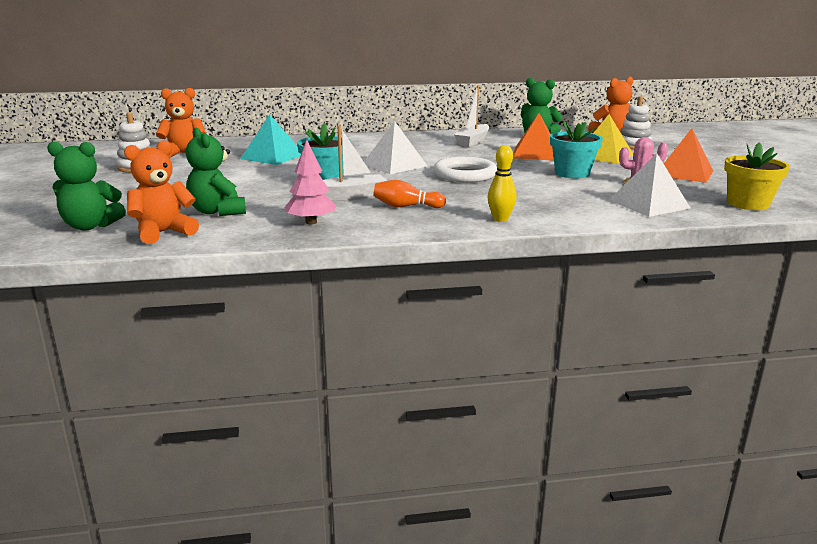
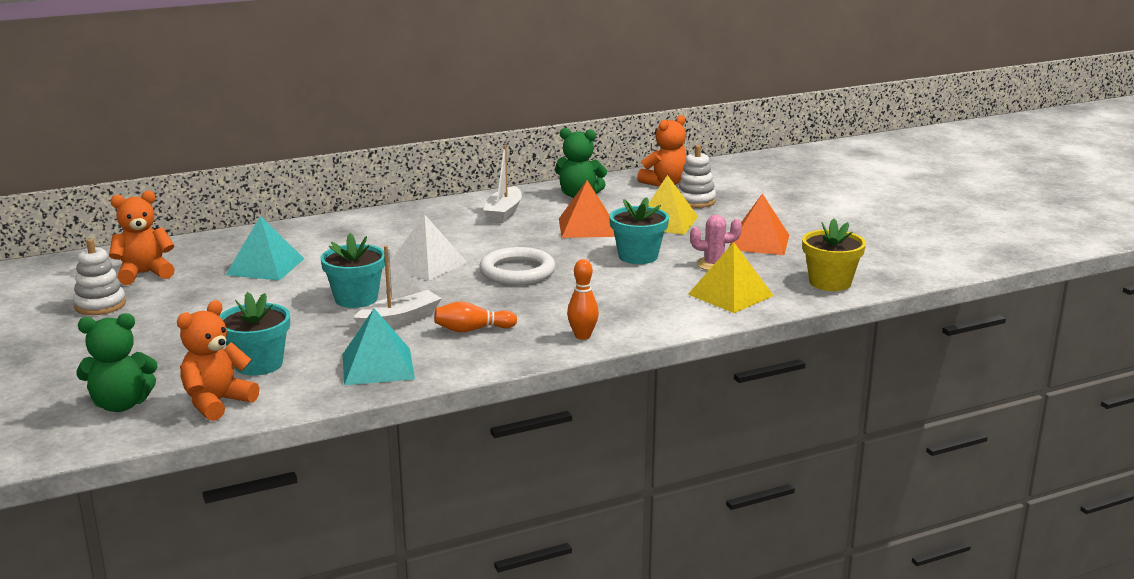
camera: 15 degrees left, 0 degrees up
green teddy bear [186,128,246,216] -> turquoise flower pot [219,292,290,376]
pink tree [284,140,336,224] -> turquoise pyramid [343,308,415,385]
yellow bowling pin [487,145,517,222] -> orange bowling pin [567,259,599,340]
white pyramid [608,153,690,217] -> yellow pyramid [688,242,774,313]

